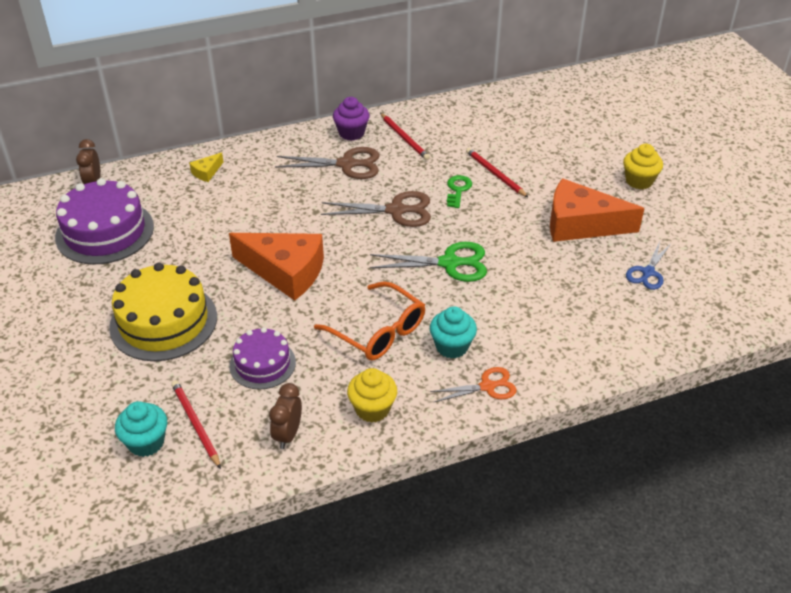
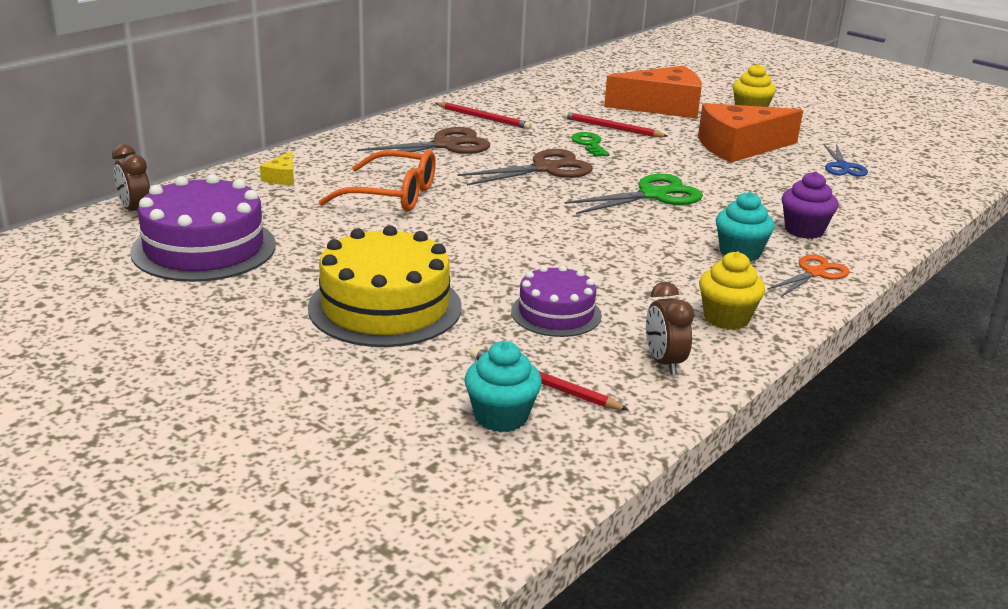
camera: 30 degrees left, 15 degrees down
orange cheese [229,233,324,301] -> orange cheese moved to [604,66,702,118]
orange glasses [314,281,425,360] -> orange glasses moved to [319,150,436,212]
purple cupcake [333,97,370,141] -> purple cupcake moved to [782,171,838,239]

